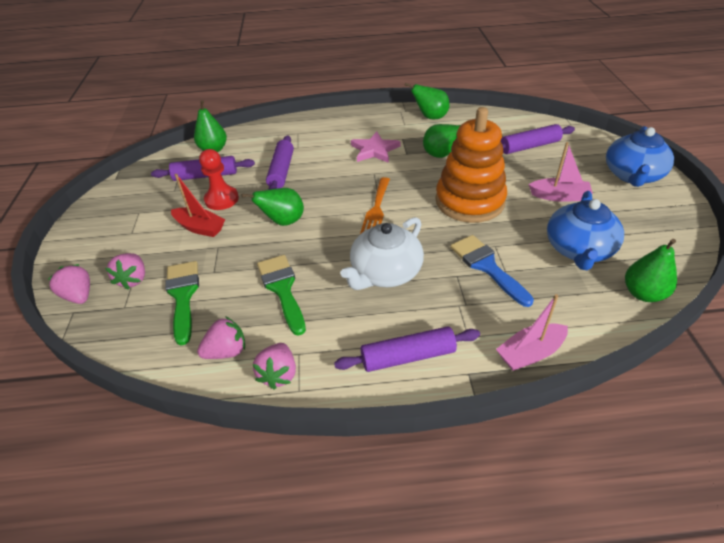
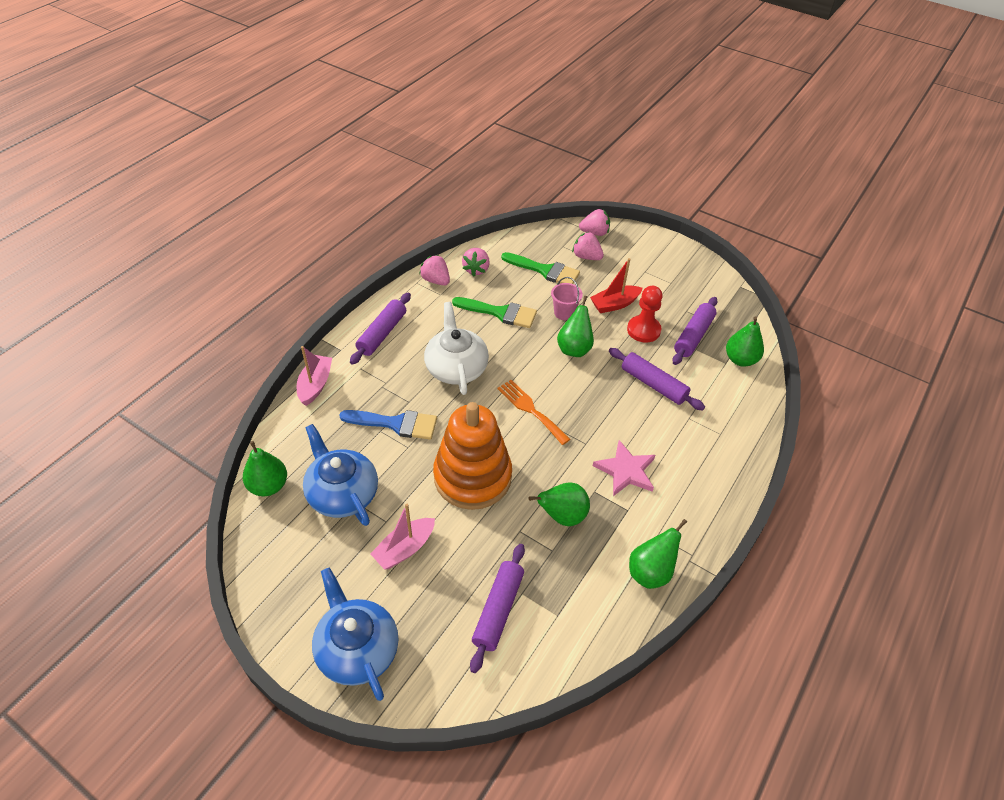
camera: 125 degrees right, 5 degrees up
none -> pink bucket [551,277,583,320]

